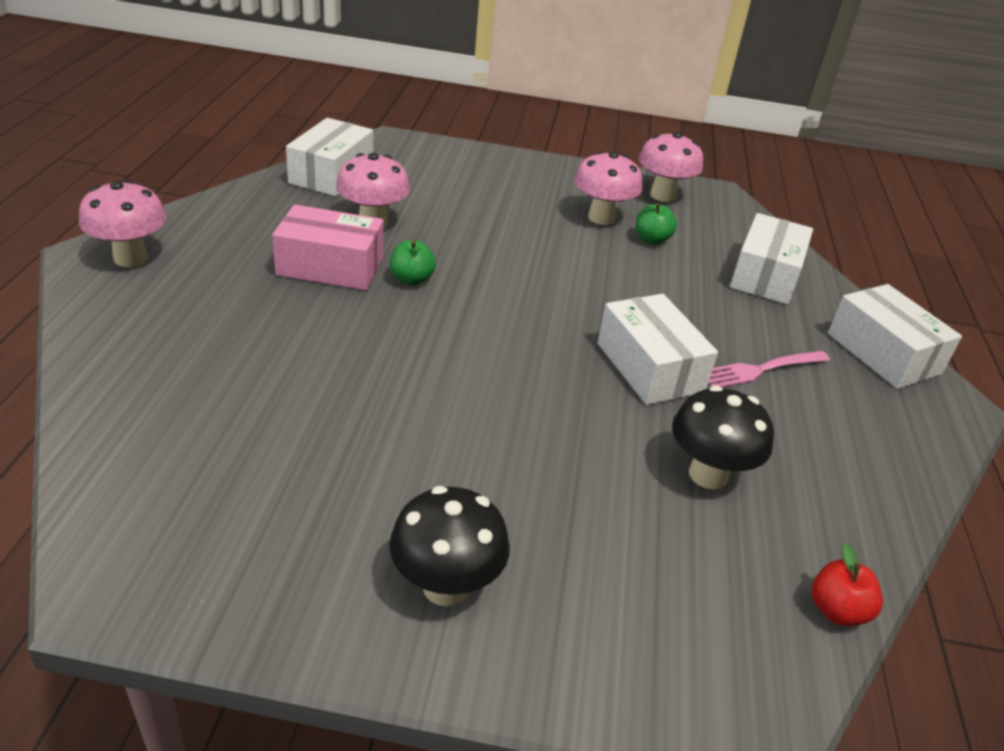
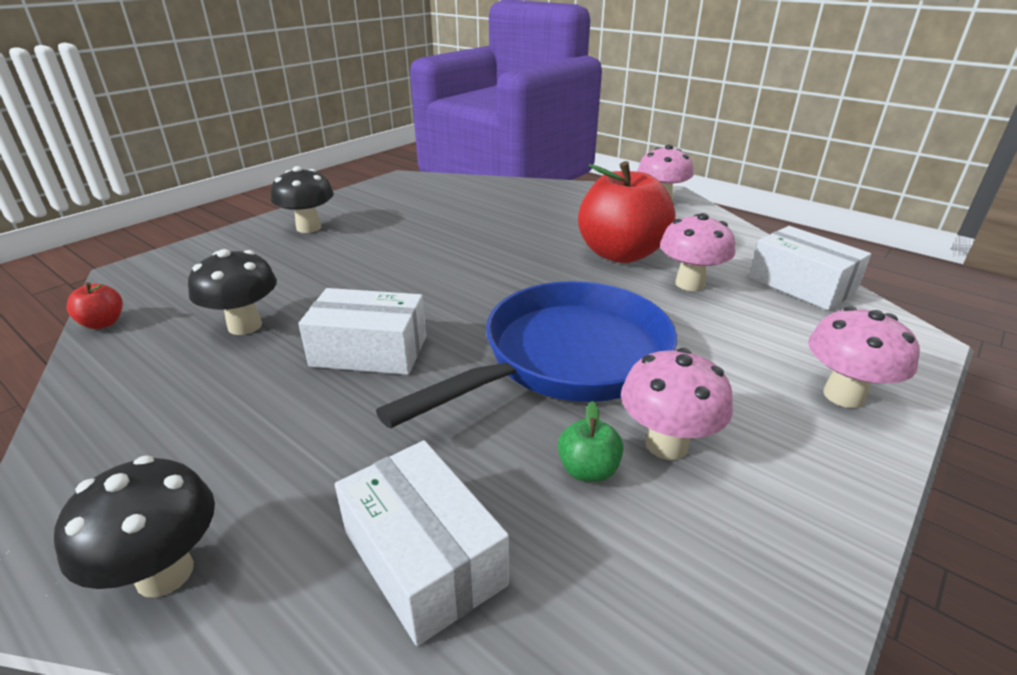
camera: 125 degrees right, 5 degrees down
pink box [272,205,384,290] -> red apple [578,161,676,263]
green apple [390,240,436,285] -> none
pink mushroom [639,132,703,202] -> pink mushroom moved to [808,306,920,408]
pink fork [708,351,830,388] -> none
white box [828,284,962,389] -> black mushroom [54,455,215,598]
none -> blue pan [376,281,677,428]

